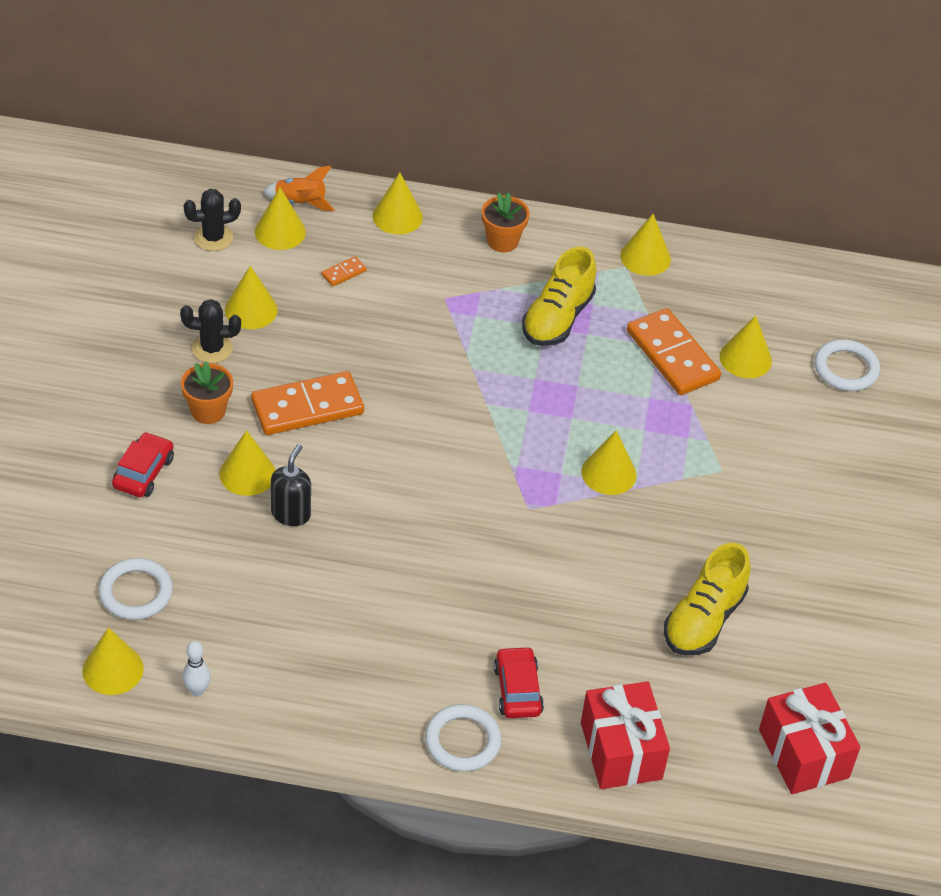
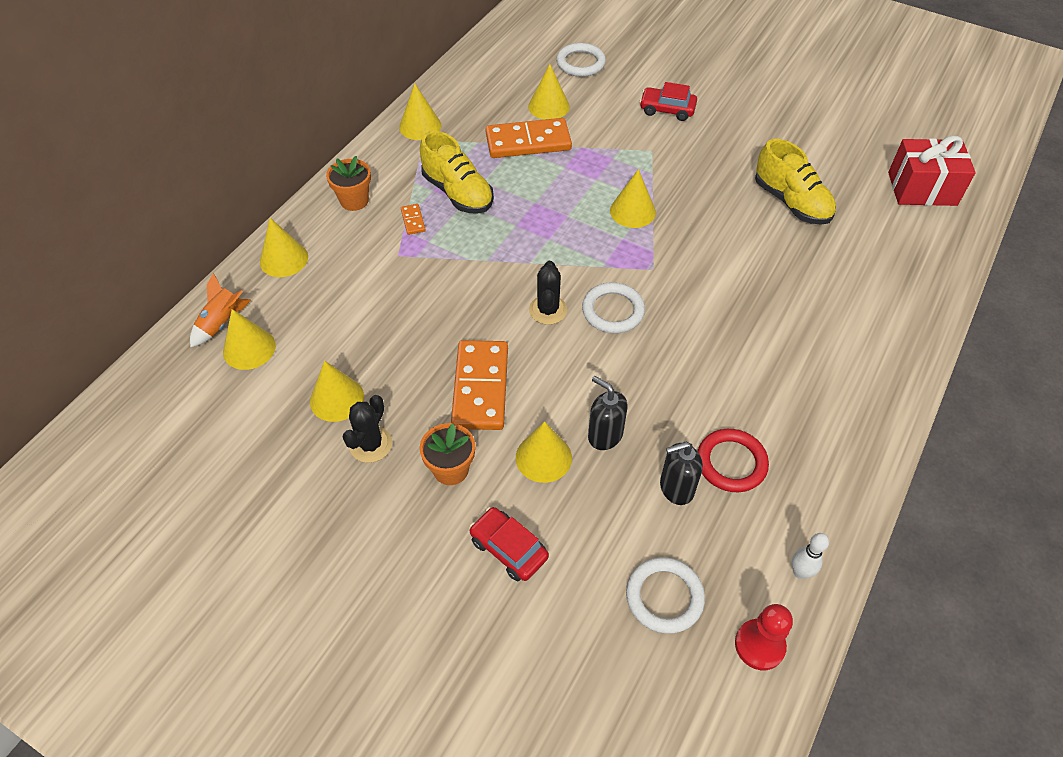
camera: 65 degrees left, 5 degrees up
yellow cone [82,628,144,695] -> red pawn [735,604,793,670]
black cactus [184,189,241,251] -> black cactus moved to [529,261,567,325]
orange domino [321,256,367,286] -> orange domino moved to [401,204,426,235]
white ring [425,704,502,772] -> white ring moved to [582,282,645,333]
red car [493,646,544,718] -> red car moved to [640,82,697,121]
red gift [581,681,670,789] -> none
none -> black soap dispenser [660,442,703,505]
none -> red ring [697,429,769,492]

